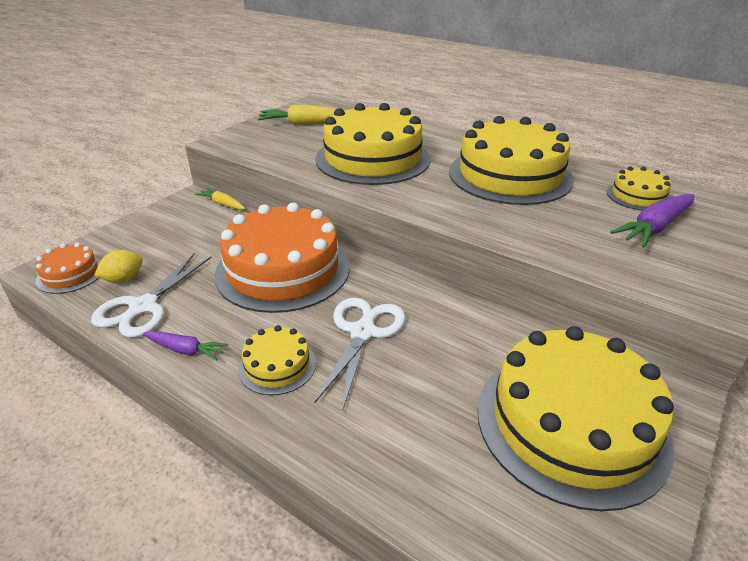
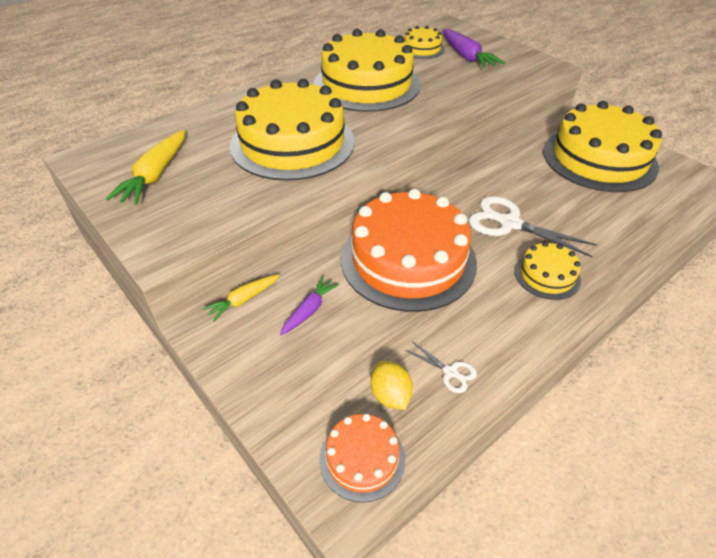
camera: 75 degrees left, 10 degrees up
white scissors [91,253,212,338] -> white scissors [406,342,477,393], size x0.48
purple carrot [143,331,228,361] -> purple carrot moved to [280,276,339,336]

